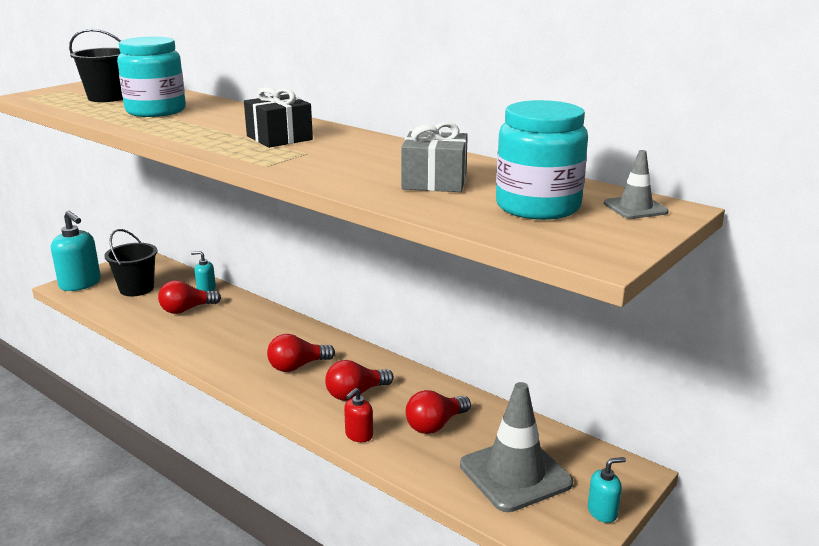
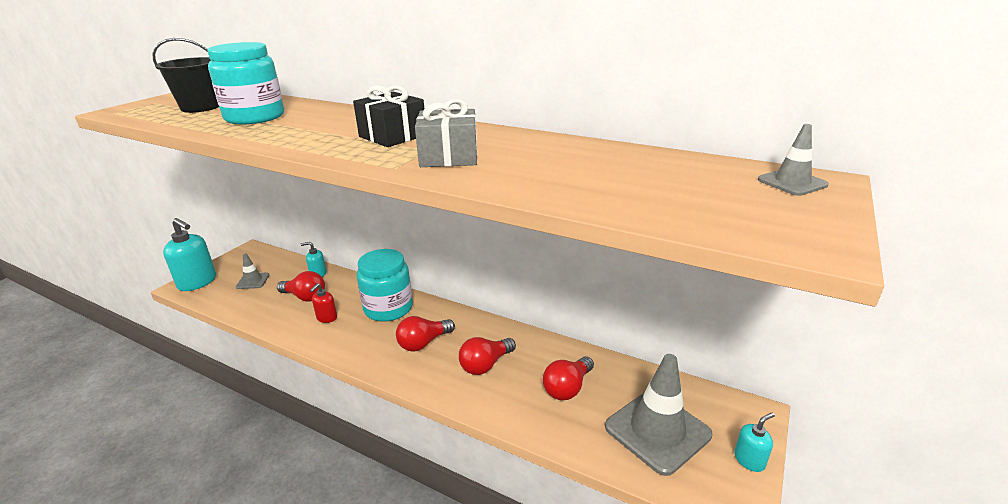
camera: 10 degrees left, 5 degrees up
black bucket [104,229,157,296] -> grey traffic cone [236,254,270,289]
red light bulb [158,280,221,314] -> red light bulb turned 120 degrees counterclockwise [277,271,325,302]
red soap dispenser [344,388,373,442] -> red soap dispenser moved to [310,283,337,323]
grey gift [401,122,468,192] -> grey gift moved to [415,99,477,167]
turquoise jar [496,100,588,220] -> turquoise jar moved to [357,249,413,322]

